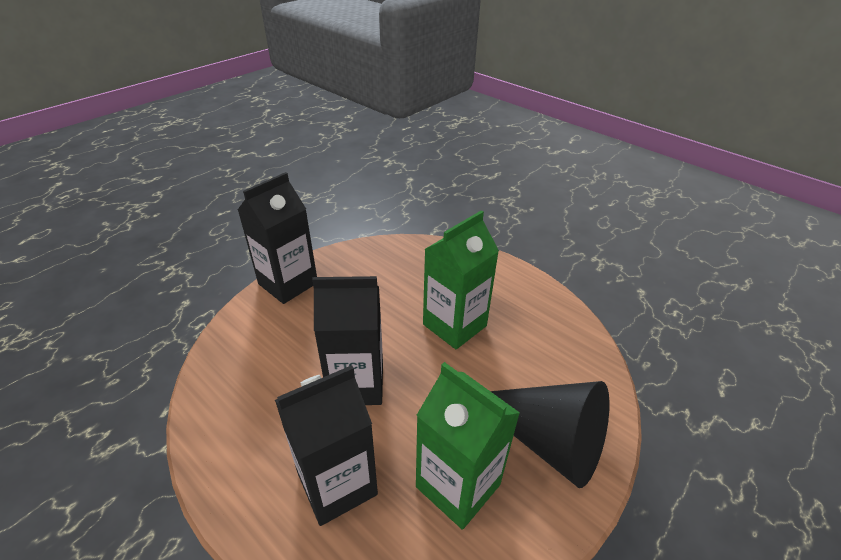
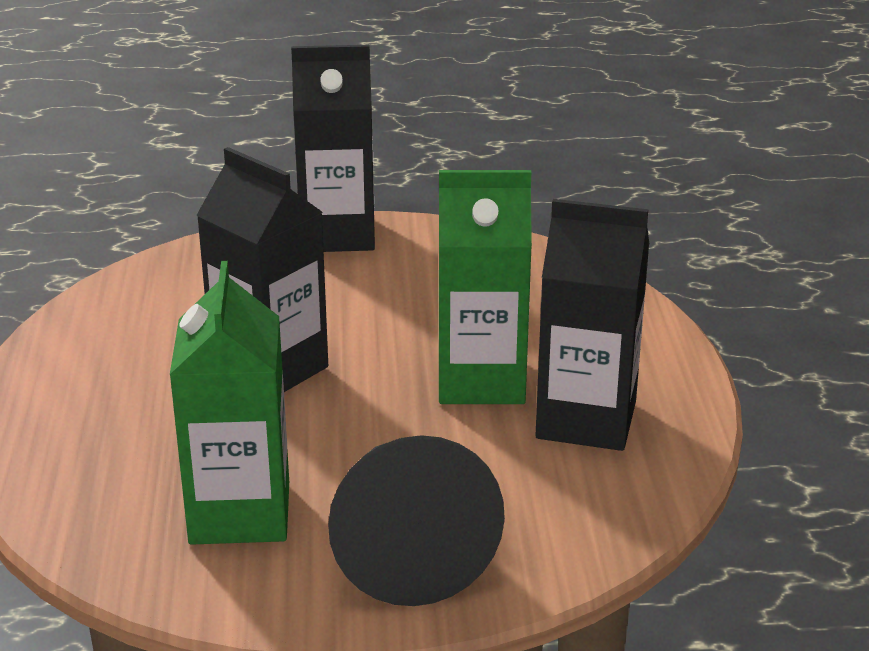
camera: 45 degrees right, 10 degrees down
black carton [275,365,378,526] -> black carton moved to [535,199,649,451]

